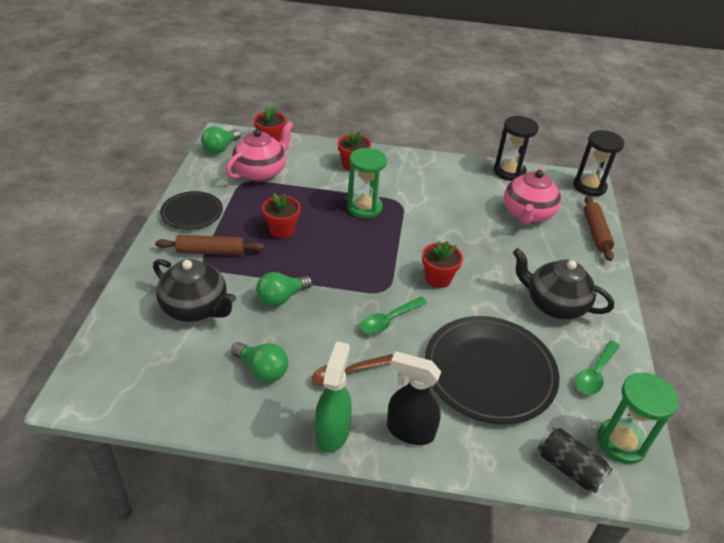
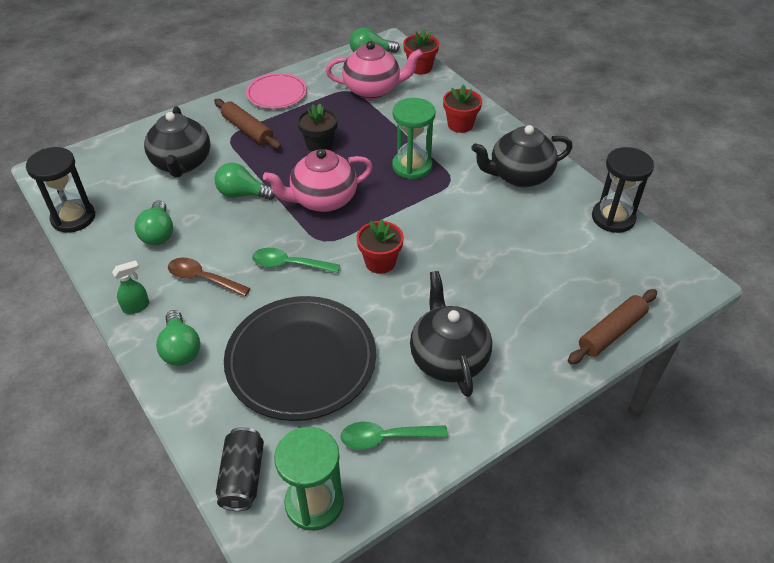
camera: 50 degrees right, 5 degrees up
black plate [160,191,223,230] -> pink plate [246,73,307,109]
red flower pot [262,193,301,238] -> black flower pot [297,104,338,152]
green spray bottle [315,341,352,453] -> green spray bottle [112,260,149,314], size x0.56
black spray bottle [387,352,441,445] -> green light bulb [156,310,200,366]
pink teapot [504,167,561,225] -> pink teapot moved to [263,149,373,212]
black hourglass [574,130,624,196] -> black hourglass moved to [26,147,95,233]
none -> black teapot [471,125,572,187]

